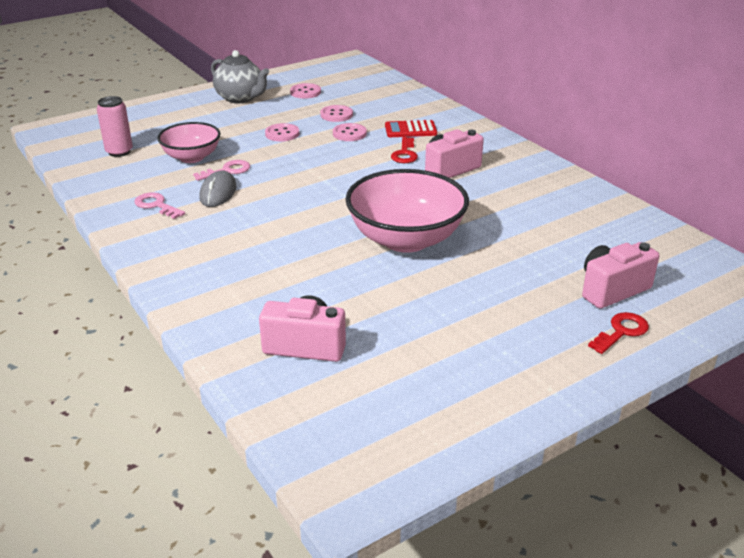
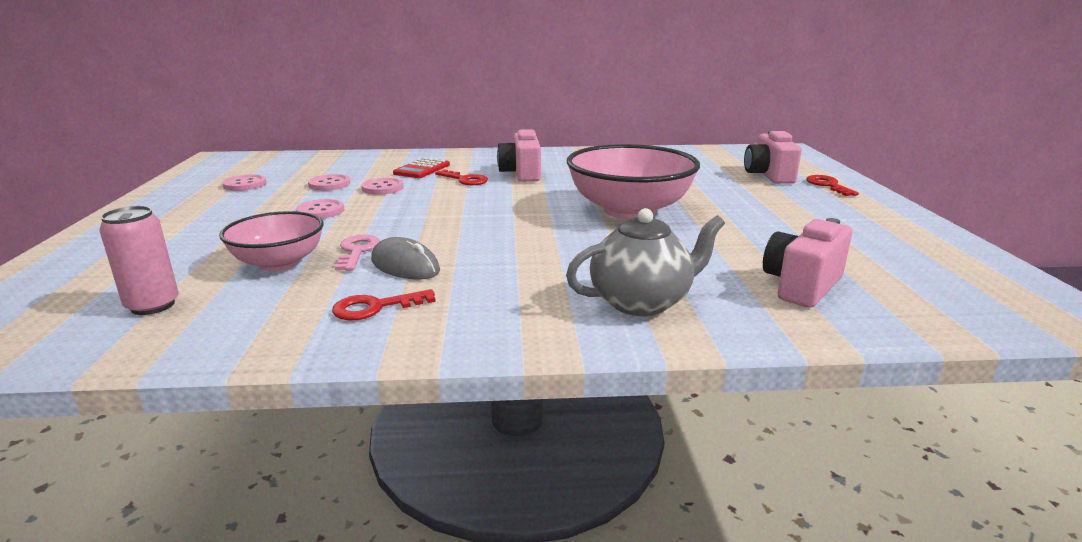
camera: 60 degrees left, 10 degrees down
pink key [135,192,185,219] -> red key [332,289,436,320]
grey teapot [211,50,269,103] -> grey teapot moved to [566,208,725,316]

